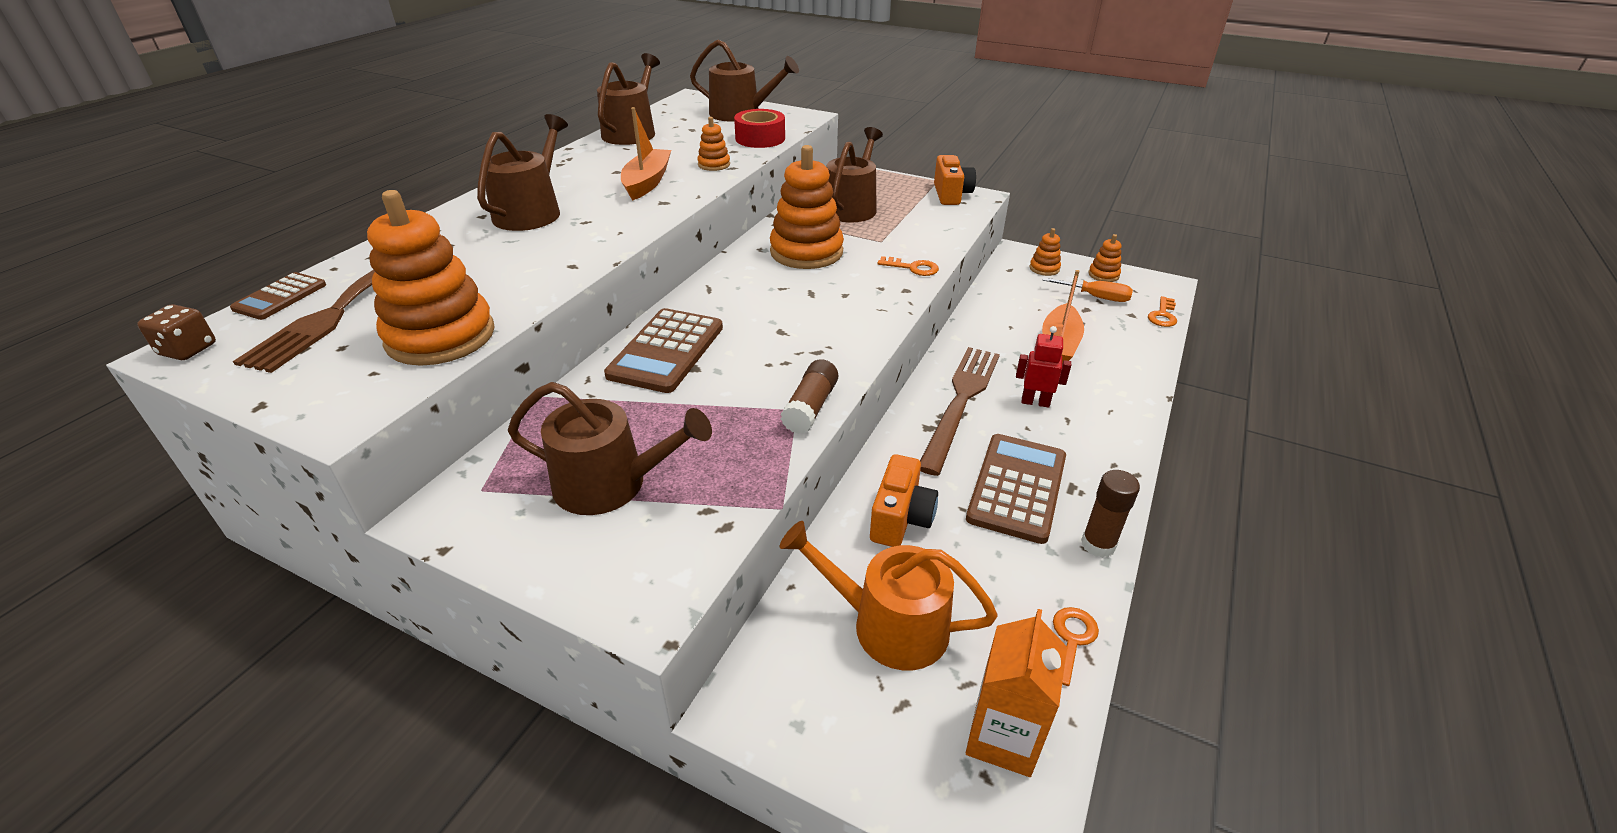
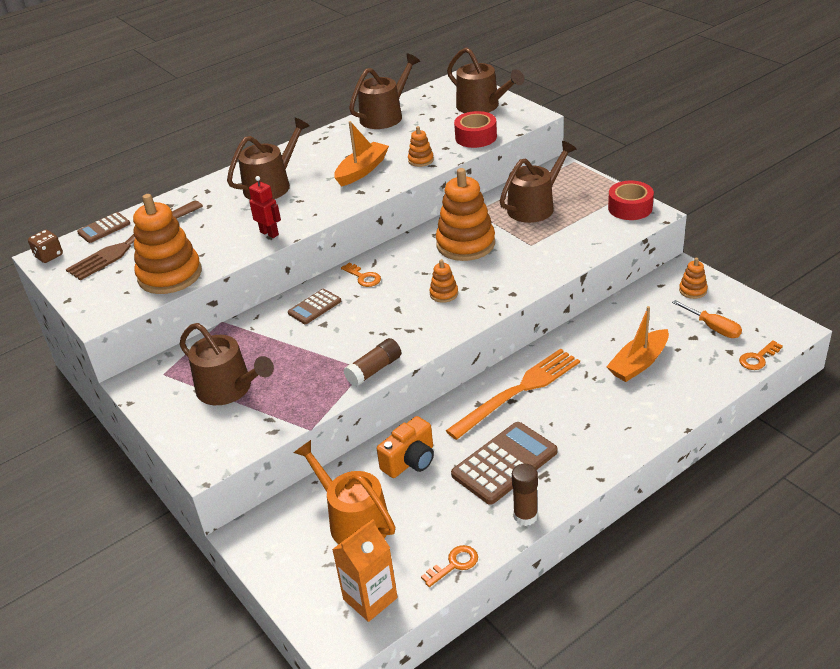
camera: 30 degrees right, 0 degrees up
brown calculator [604,308,723,393] -> brown calculator [288,289,341,324], size x0.56
orange key [877,256,939,276] -> orange key moved to [341,263,381,287]
brown fork [920,347,1000,476] -> orange fork [446,349,580,440]
orange camera [934,155,976,205] -> red tape [608,181,654,220]
red robot [1016,326,1071,408] -> red robot moved to [249,176,281,238]
orange stacking toy [1088,234,1121,282] -> orange stacking toy moved to [429,259,458,303]

